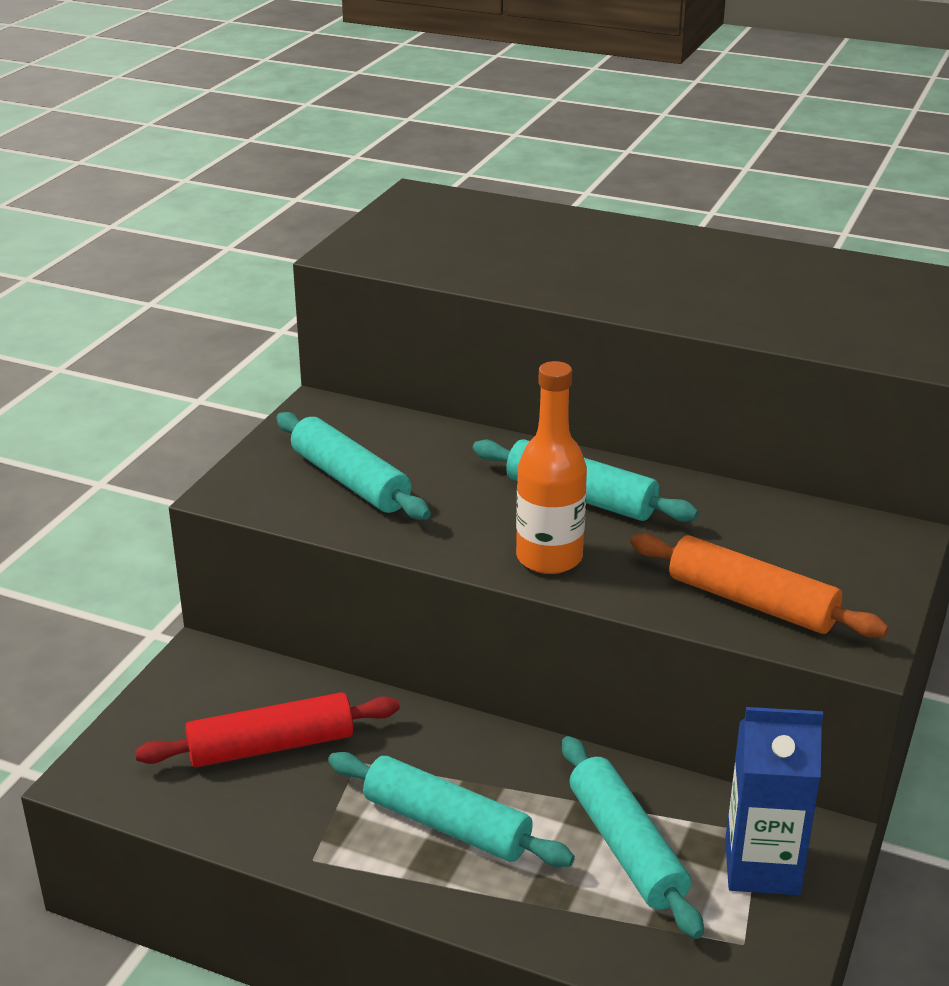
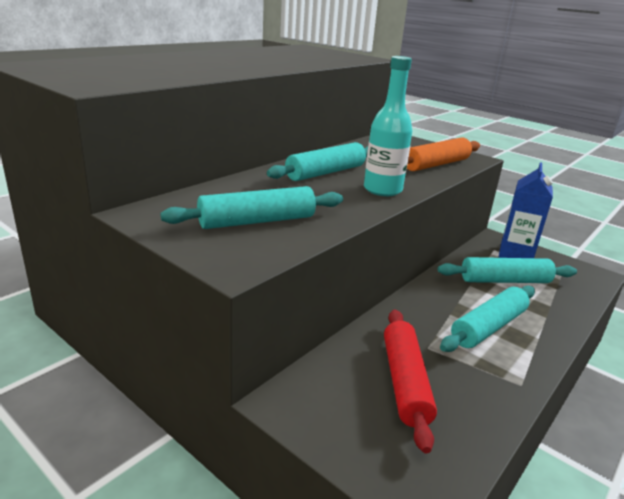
camera: 75 degrees left, 5 degrees down
orange bottle [516,361,587,574] -> turquoise bottle [364,56,412,196]

